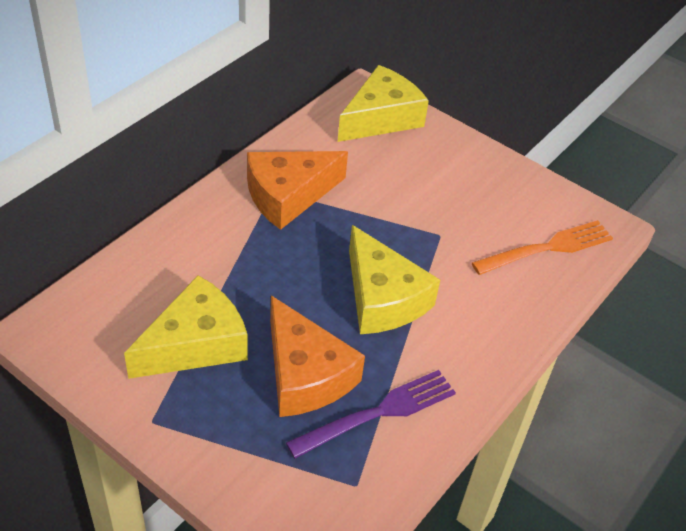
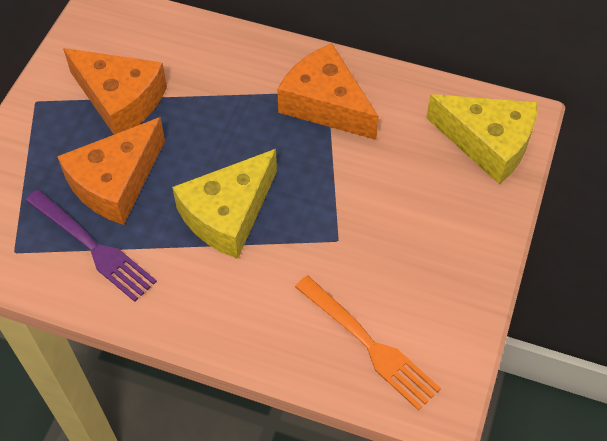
camera: 75 degrees right, 10 degrees up
yellow cheese [124,275,248,379] -> orange cheese [63,48,167,135]

